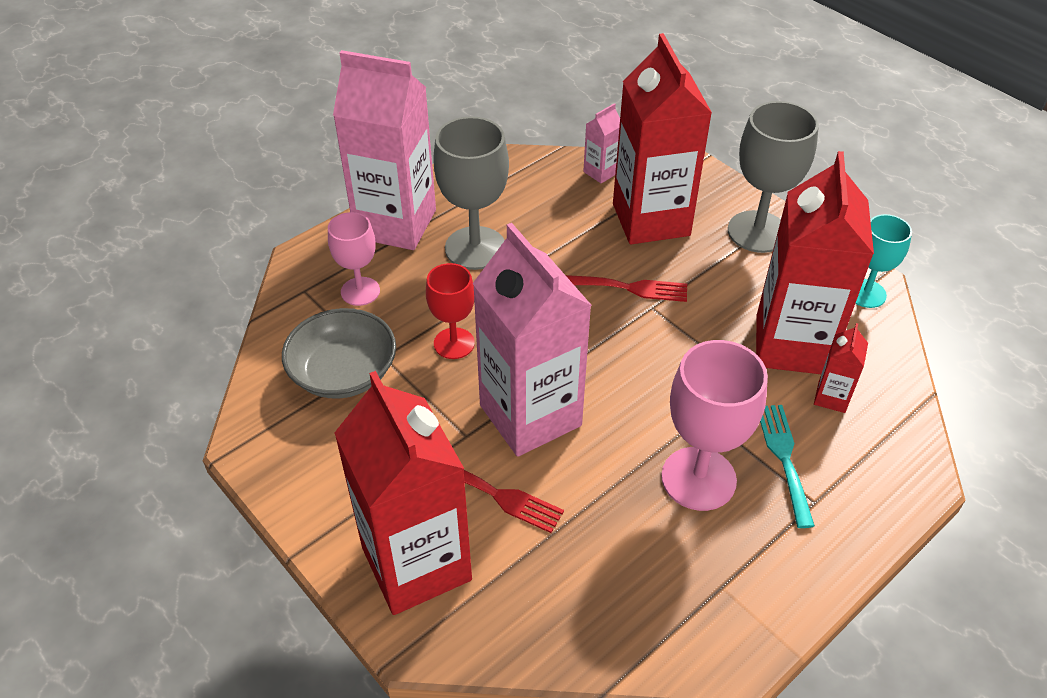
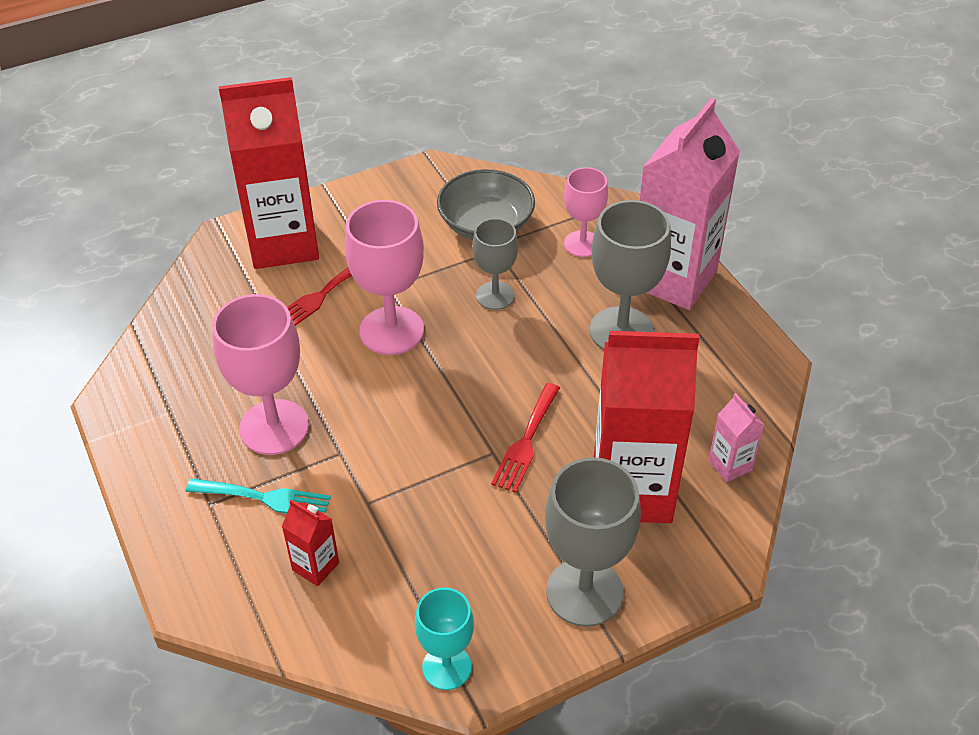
camera: 105 degrees right, 0 degrees up
red goblet [426,263,475,359] -> grey goblet [473,218,518,310]
pink carton [473,223,592,457] -> pink goblet [345,200,424,355]
red carton [756,151,874,374] -> none

